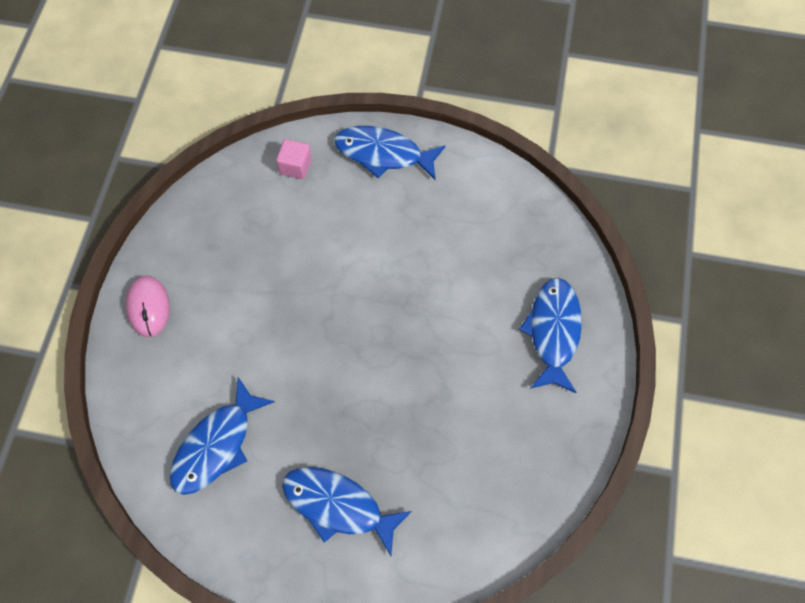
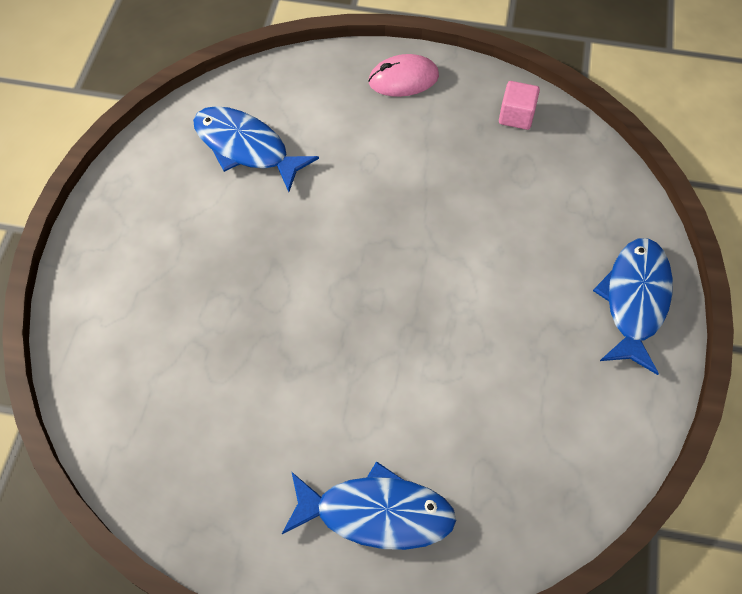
camera: 90 degrees right, 5 degrees down
pink cube [276,139,312,179] -> pink cube moved to [499,81,540,130]
blue fish [282,467,412,556] -> none

